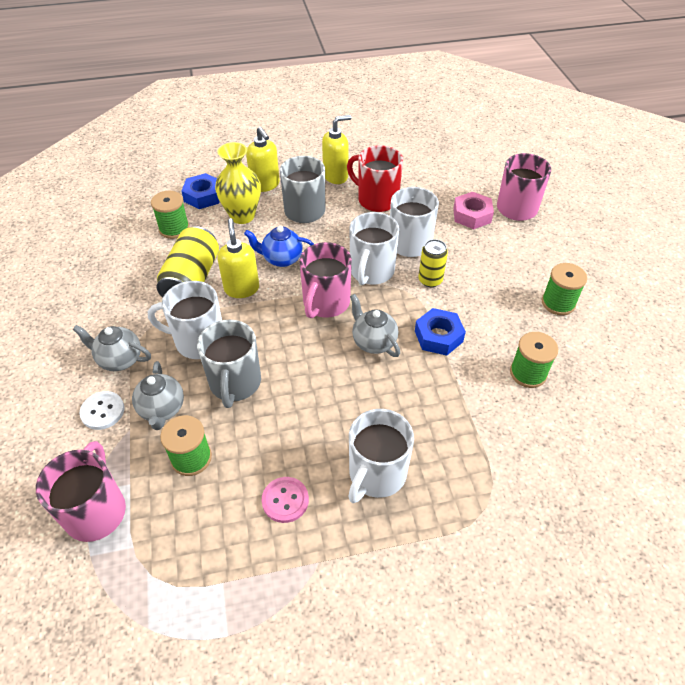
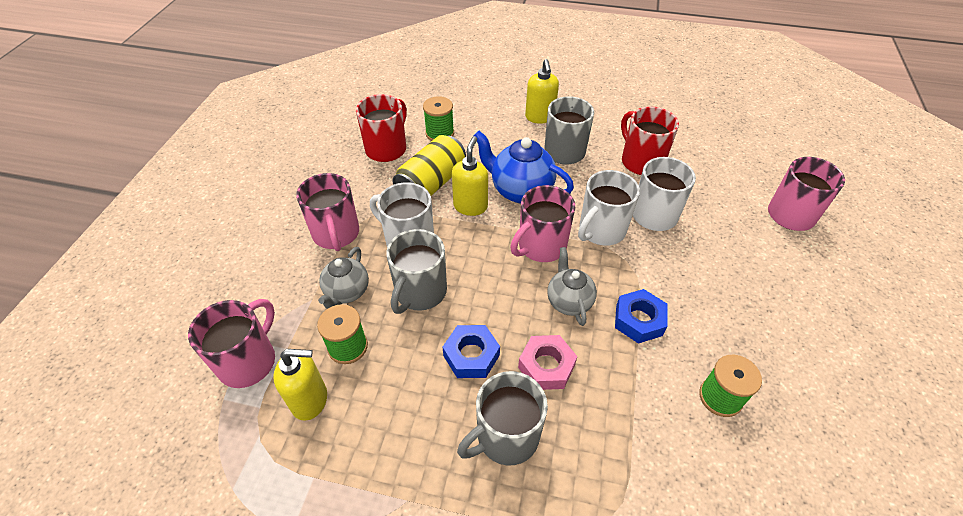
camera: 25 degrees right, 0 degrees up
grey teapot [73,325,151,371] -> pink mug [296,173,359,251]
white button [79,391,125,430] -> none
blue nut [181,173,220,209] -> blue nut moved to [443,325,500,378]
yellow vase [215,142,261,224] -> none
blue teapot [244,226,314,267] -> blue teapot [473,131,574,204], size x1.56
pink button [262,477,309,523] -> none
yellow soap dispenser [322,115,351,184] -> yellow soap dispenser moved to [273,349,327,421]
white mug [348,409,414,503] -> grey mug [457,371,548,465]
yellow can [418,239,448,287] -> none
pink nut [453,192,494,229] -> pink nut moved to [518,335,577,390]
green spool [542,263,587,315] -> none
none -> red mug [356,94,407,162]

